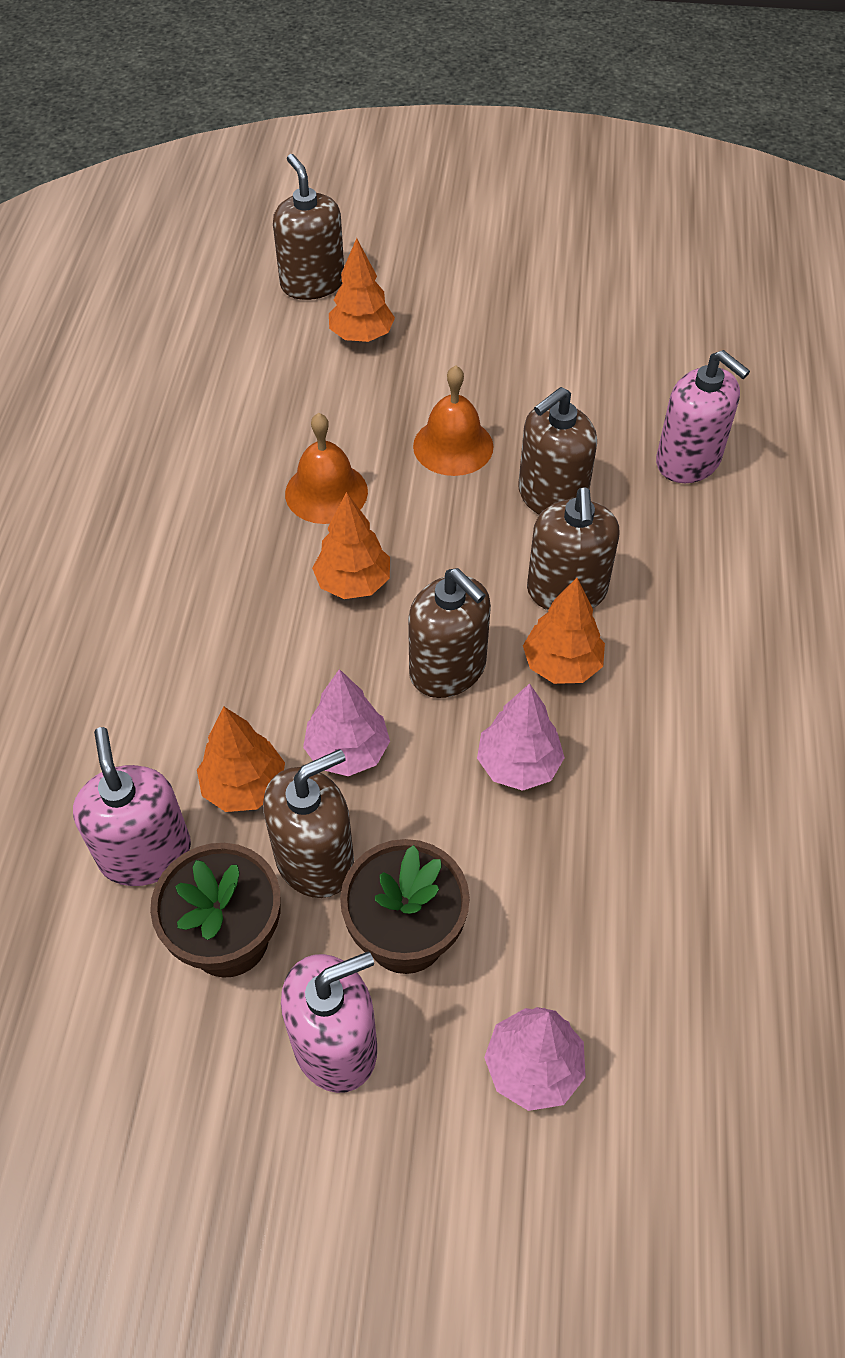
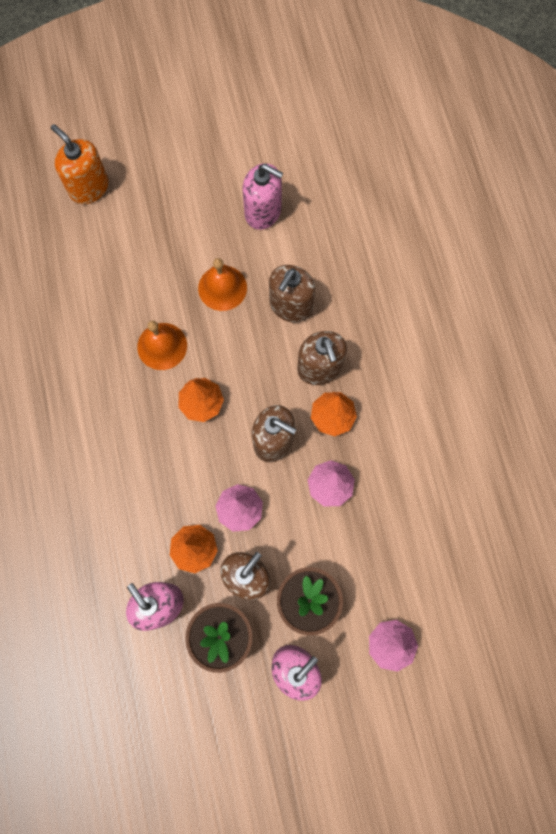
camera: 20 degrees left, 20 degrees up
brown soap dispenser [273,154,344,300] -> orange soap dispenser [51,124,109,204]
orange tree [329,238,395,342] -> none
pink soap dispenser [656,350,750,483] -> pink soap dispenser moved to [242,163,283,230]

